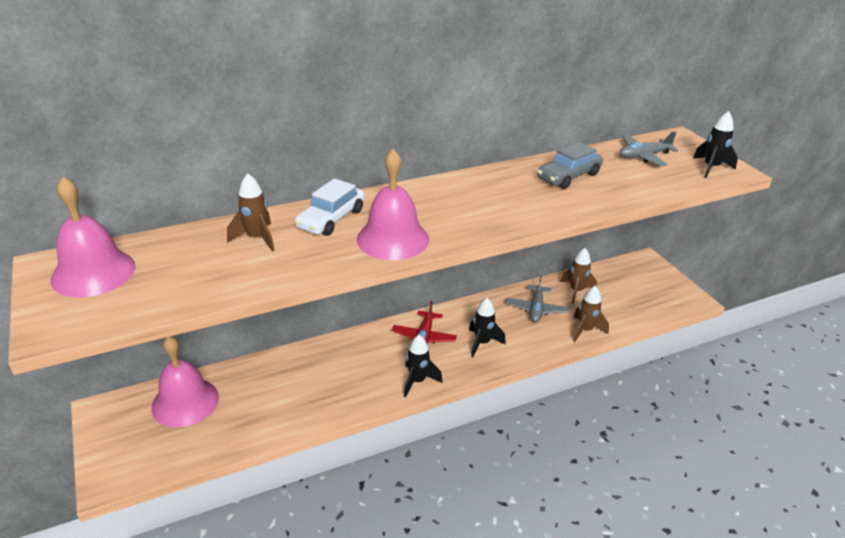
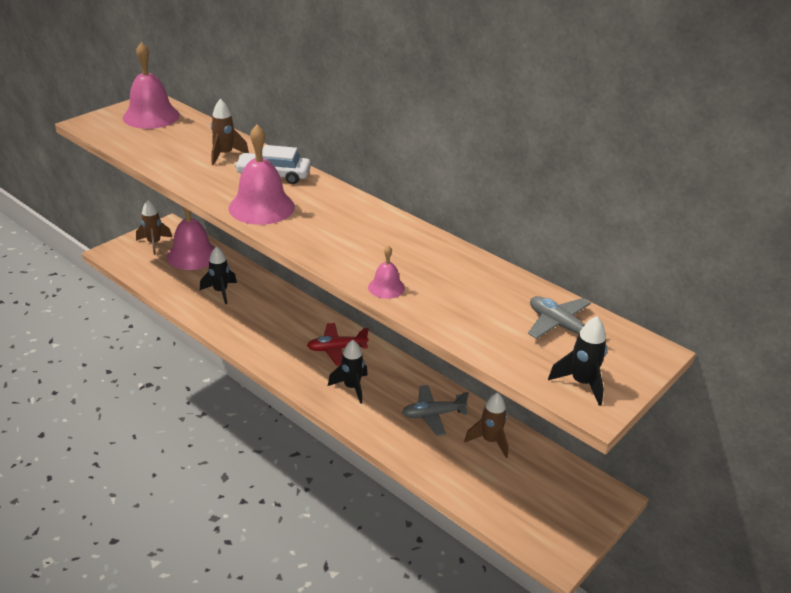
camera: 65 degrees right, 0 degrees up
black rocket [404,335,442,397] -> black rocket moved to [200,246,237,304]
grey car [537,142,603,189] -> none
brown rocket [573,286,609,342] -> brown rocket moved to [136,200,172,255]
none -> pink bell [368,245,405,299]

